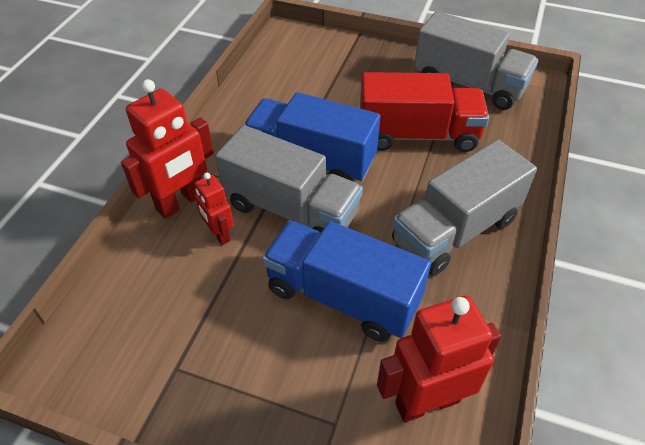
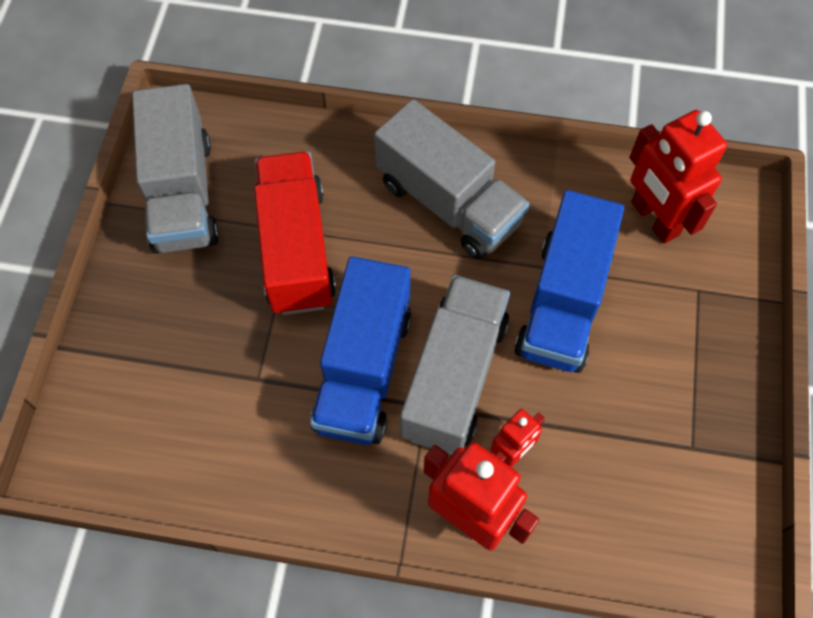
camera: 100 degrees left, 15 degrees up
grey truck [414,11,538,110] -> grey truck turned 150 degrees clockwise [132,84,219,254]

